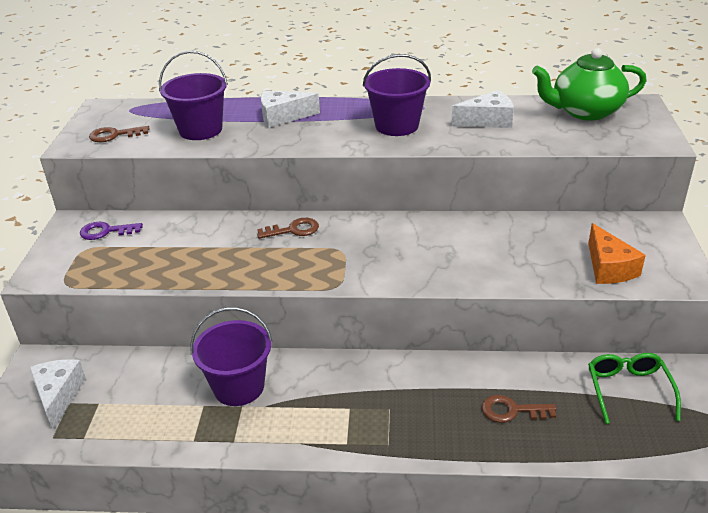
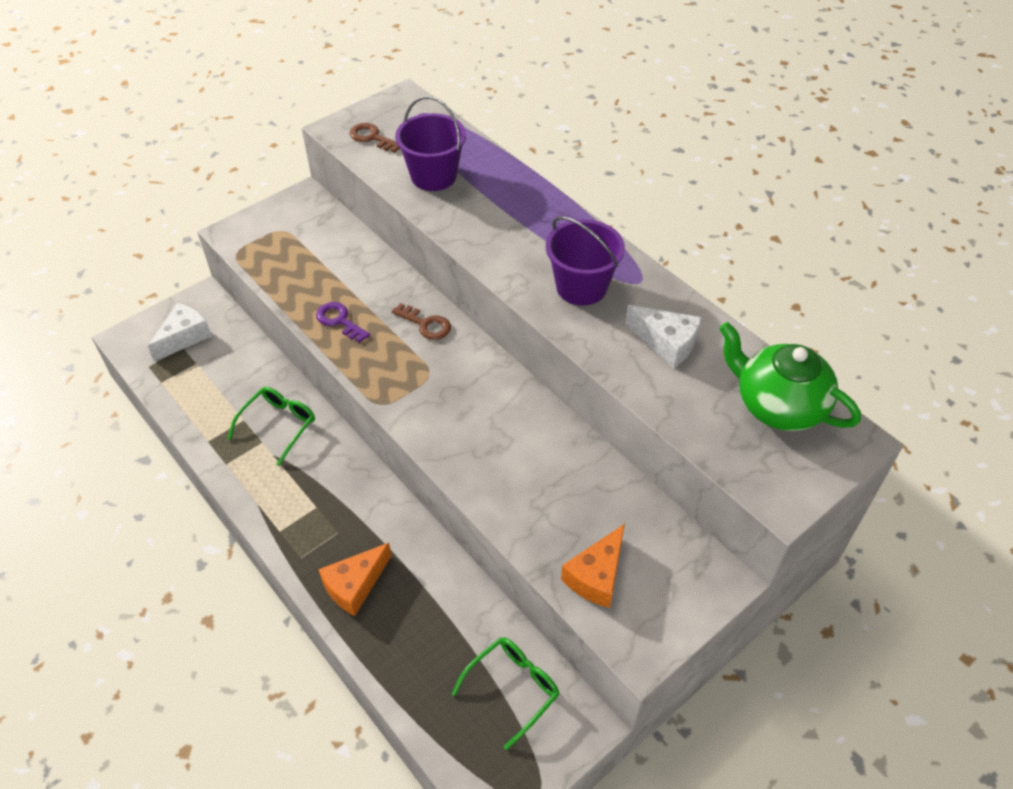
camera: 45 degrees right, 15 degrees up
purple key [80,222,143,240] -> purple key moved to [316,302,370,343]
purple bucket [190,307,273,406] -> green glasses [228,387,315,466]
white cheese [261,90,320,128] -> none
brown key [482,395,556,423] -> none
none -> orange cheese [318,543,392,616]

